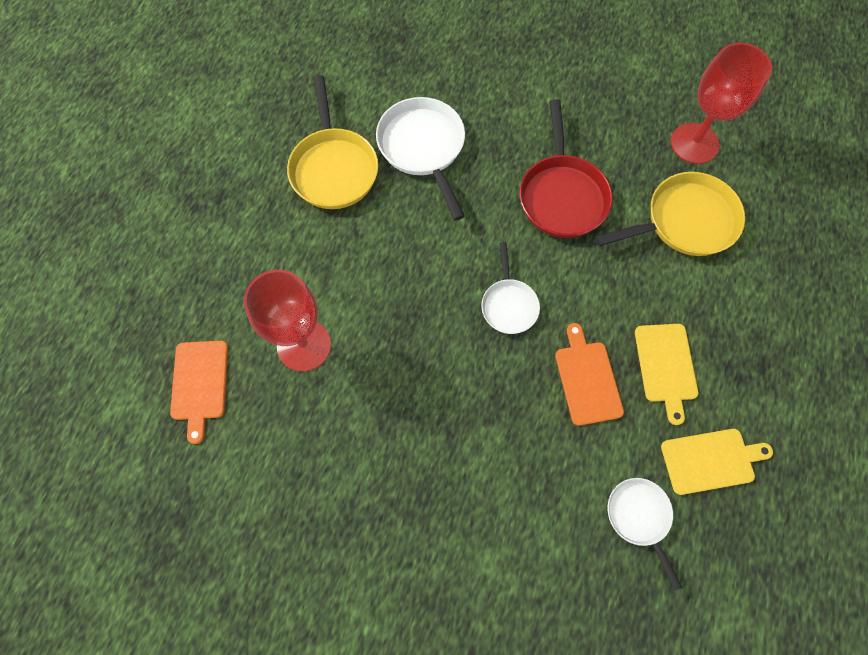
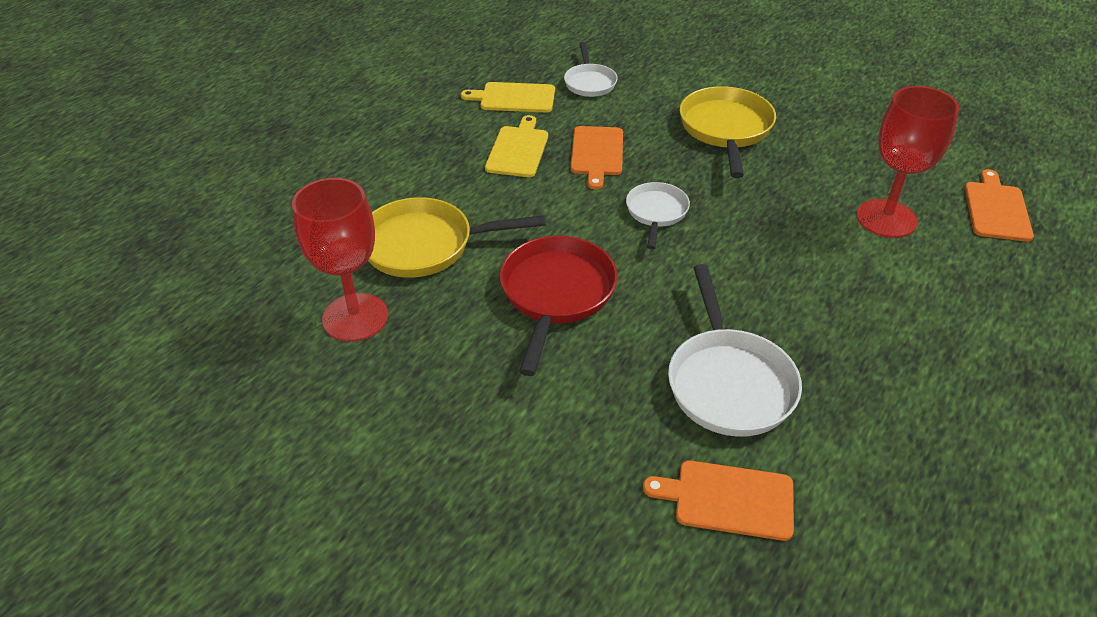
camera: 165 degrees left, 25 degrees down
yellow pan [287,75,378,209] -> yellow pan moved to [679,86,776,178]
none -> orange cutting board [643,461,794,541]

